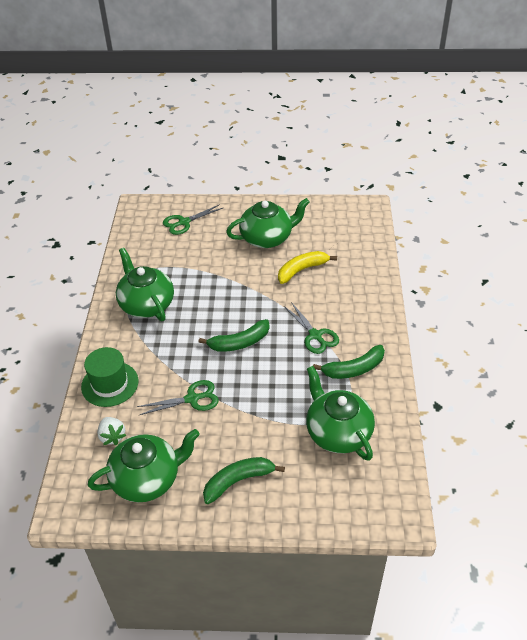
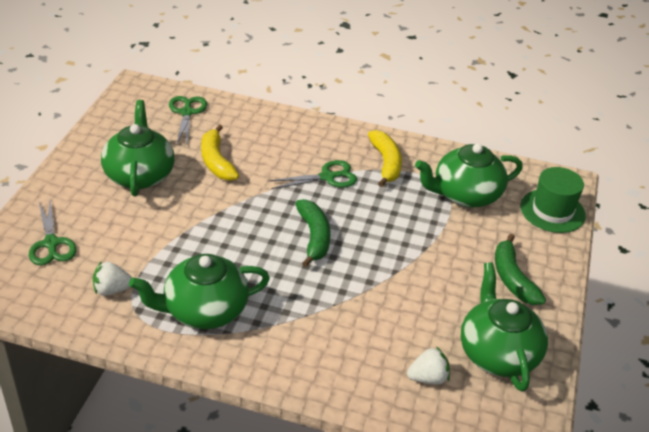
camera: 80 degrees left, 5 degrees down
green hat [81,347,139,407] -> green hat moved to [520,167,586,233]
green scissors [137,380,219,415] -> green scissors moved to [169,96,207,146]
green banana [313,345,385,379] -> yellow banana [368,130,402,187]
none -> white strawberry [93,261,132,296]

